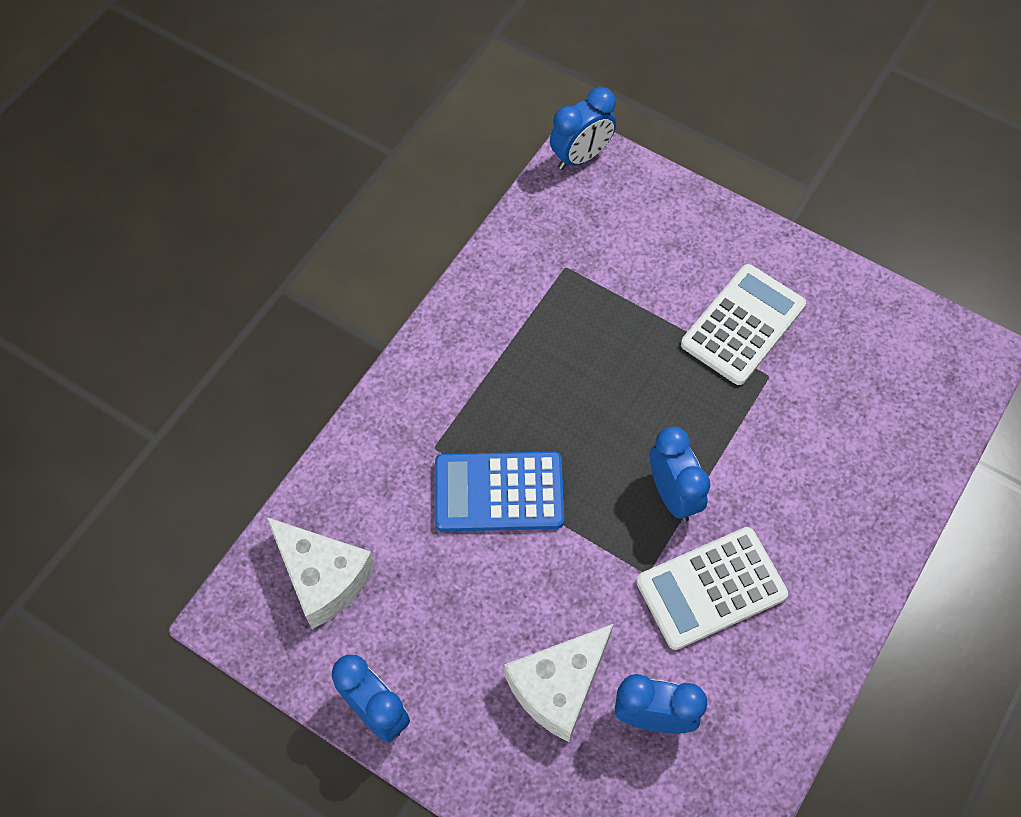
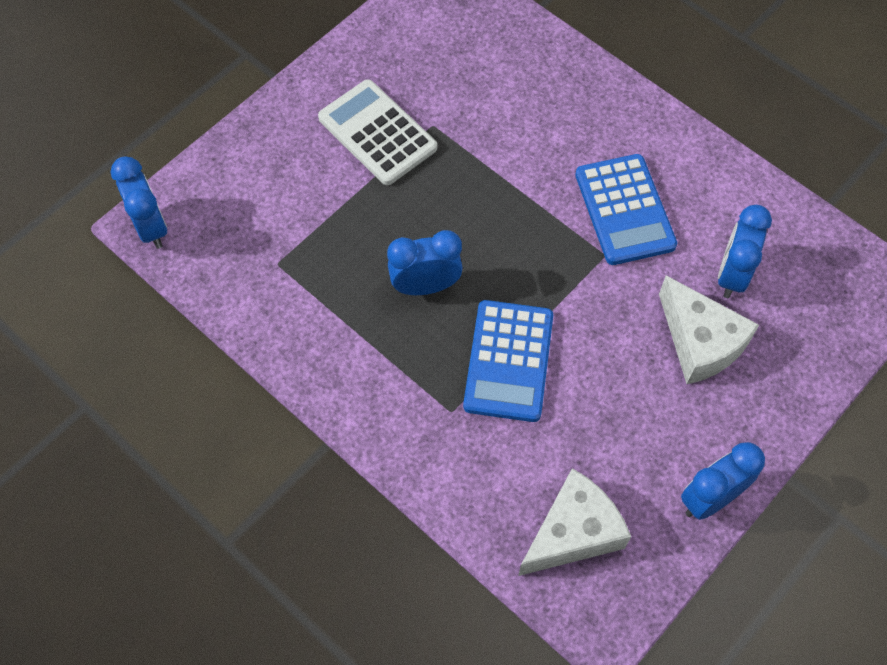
camera: 80 degrees left, 0 degrees up
white calculator [636,527,788,650] -> blue calculator [575,154,677,265]
blue clock [650,427,710,522] -> blue clock moved to [387,230,463,295]

